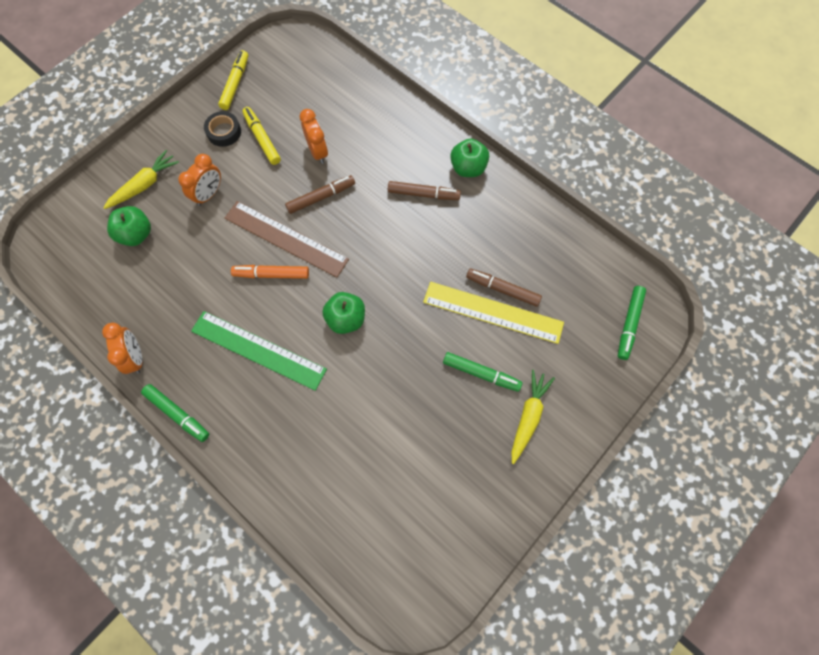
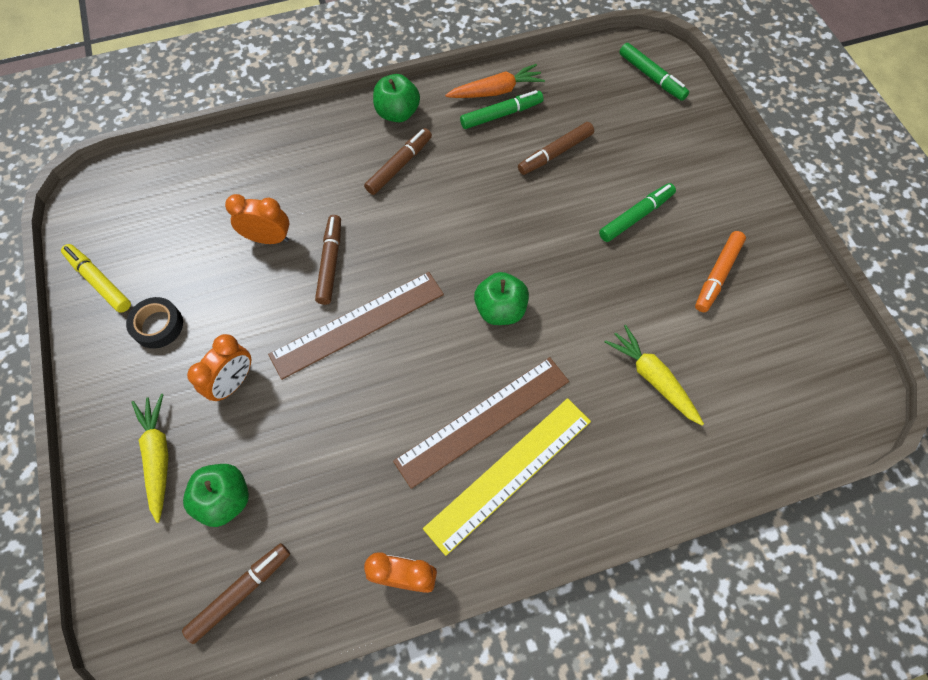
camera: 60 degrees left, 5 degrees down
green marker [141,384,209,442] -> green marker moved to [460,90,543,129]
orange clock [178,154,221,206] -> orange clock turned 60 degrees clockwise [187,334,251,401]
green ruler [191,311,327,391] -> brown ruler [393,357,569,489]
orange marker [231,265,309,279] -> orange marker moved to [695,231,746,312]
yellow marker [242,107,281,165] -> none
yellow ruler [423,282,564,344] -> yellow ruler moved to [423,398,591,556]
yellow carrot [511,370,555,464] -> yellow carrot moved to [605,325,704,425]
none -> brown marker [182,543,290,644]
none -> orange carrot [445,64,545,98]

